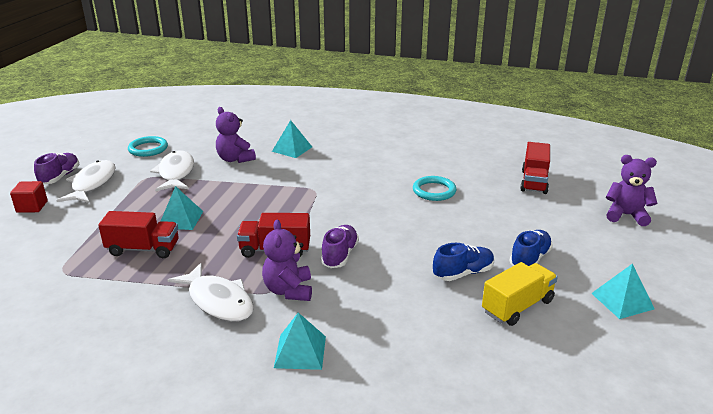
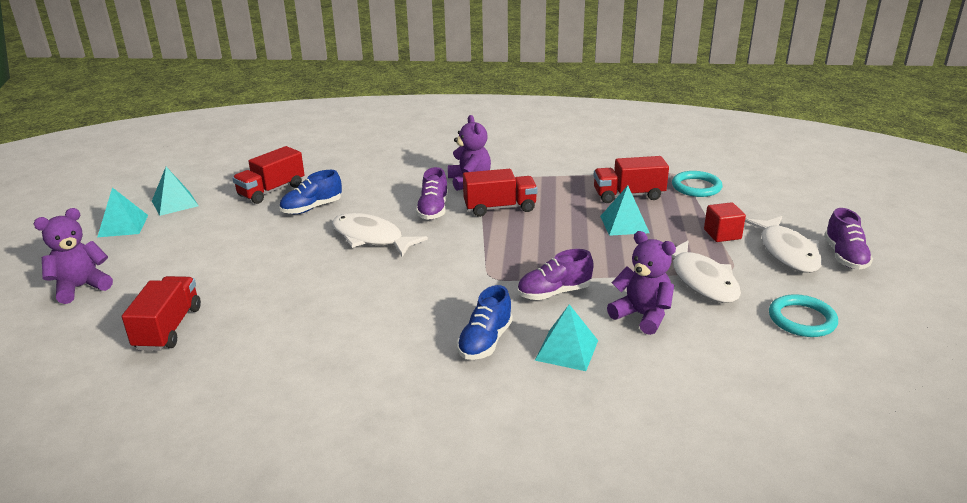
camera: 170 degrees right, 0 degrees up
red cube [10,181,48,213] -> red cube moved to [704,202,746,242]
white fish [167,263,254,322] -> white fish moved to [332,213,428,257]
turquoise pyramid [274,313,326,370] -> turquoise pyramid moved to [97,187,148,237]
turquoise ring [413,176,457,201] -> turquoise ring moved to [672,171,722,197]
yellow truck [482,262,558,326] -> red truck [232,146,305,204]
blue shoe [510,230,553,266] -> blue shoe moved to [457,285,513,360]
purple teddy bear [606,155,657,226] -> purple teddy bear turned 135 degrees clockwise [33,208,113,304]
none -> purple shoe [518,249,593,300]

